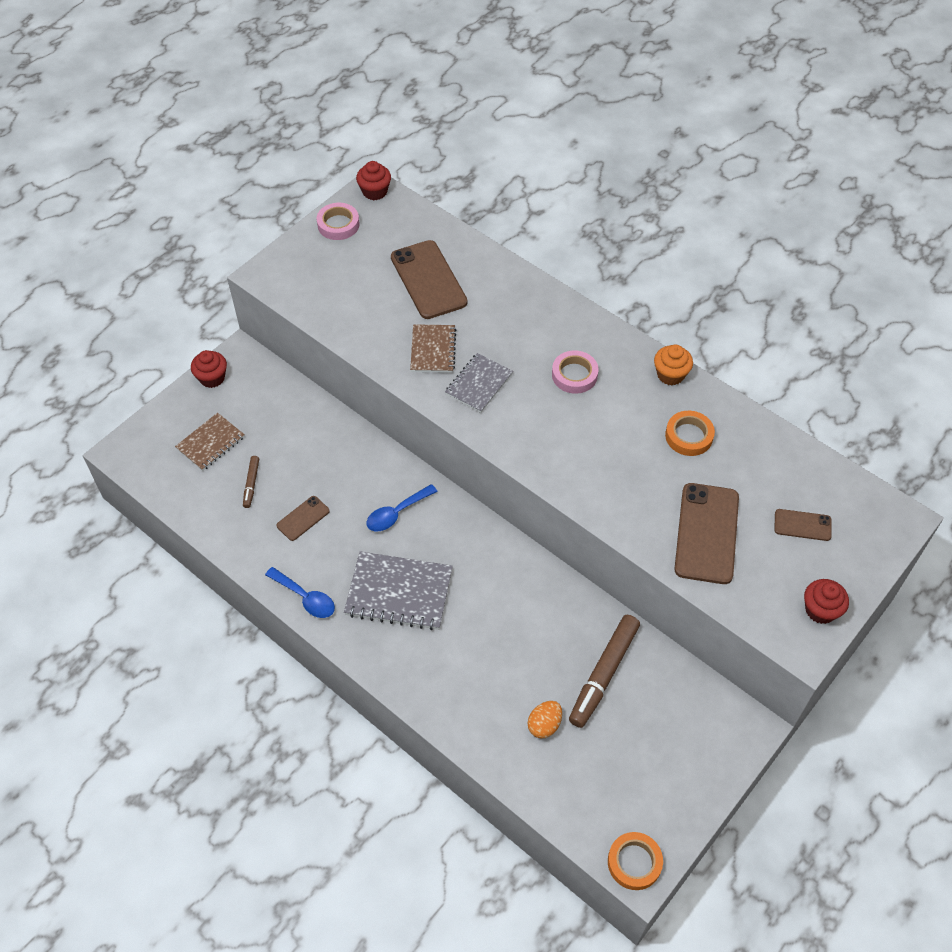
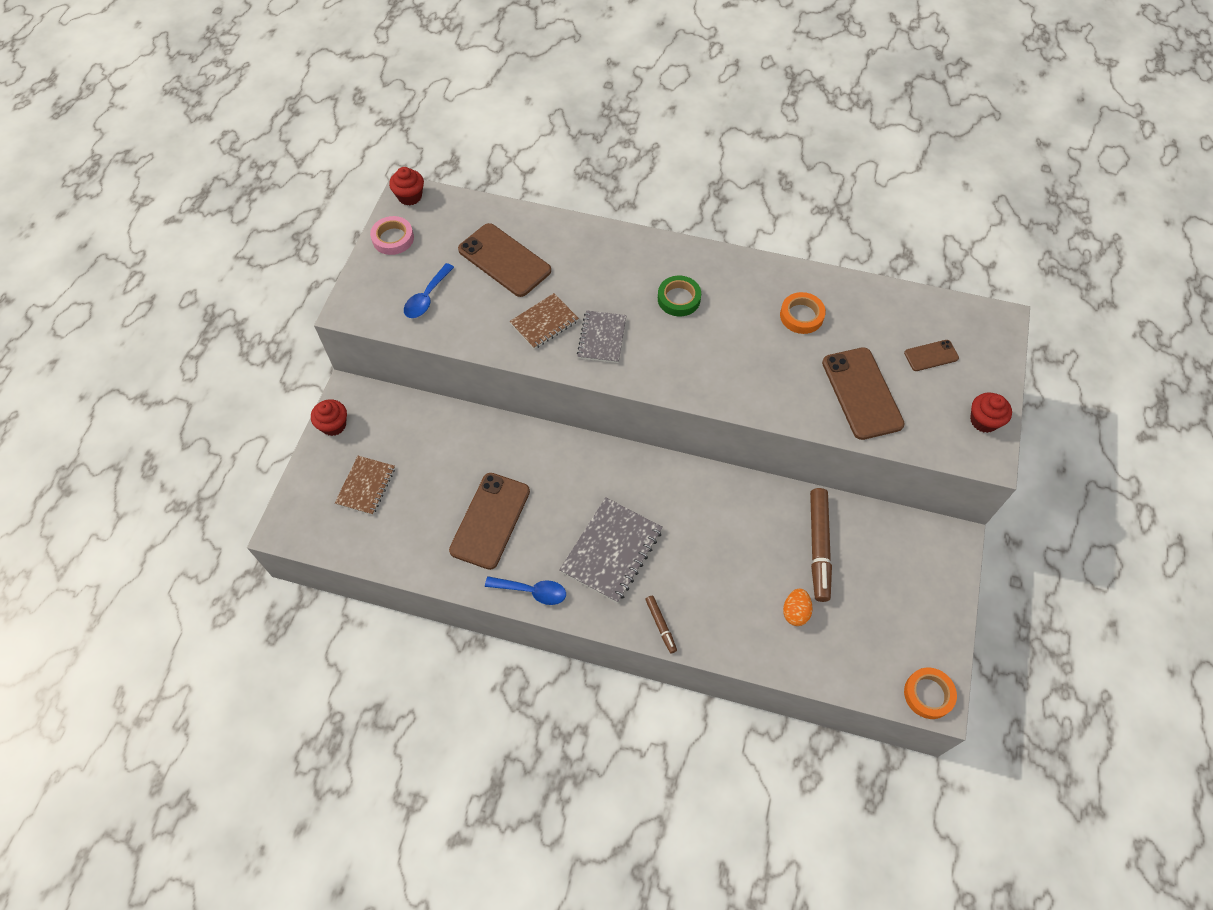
camera: 25 degrees left, 5 degrees up
brown marker [243,456,259,508] -> brown marker moved to [645,596,677,653]
brown phone [277,496,330,541] -> brown phone [449,473,530,570], size x1.95
grey notebook [344,551,453,630] -> grey notebook turned 45 degrees counterclockwise [559,497,663,603]
blue spoon [366,484,438,531] -> blue spoon moved to [404,263,454,318]
brown notebook [410,324,456,373] -> brown notebook turned 75 degrees clockwise [510,293,579,349]
pink tape [552,350,598,394] -> green tape [658,276,701,316]
orange cupcake [654,345,693,385] -> none

